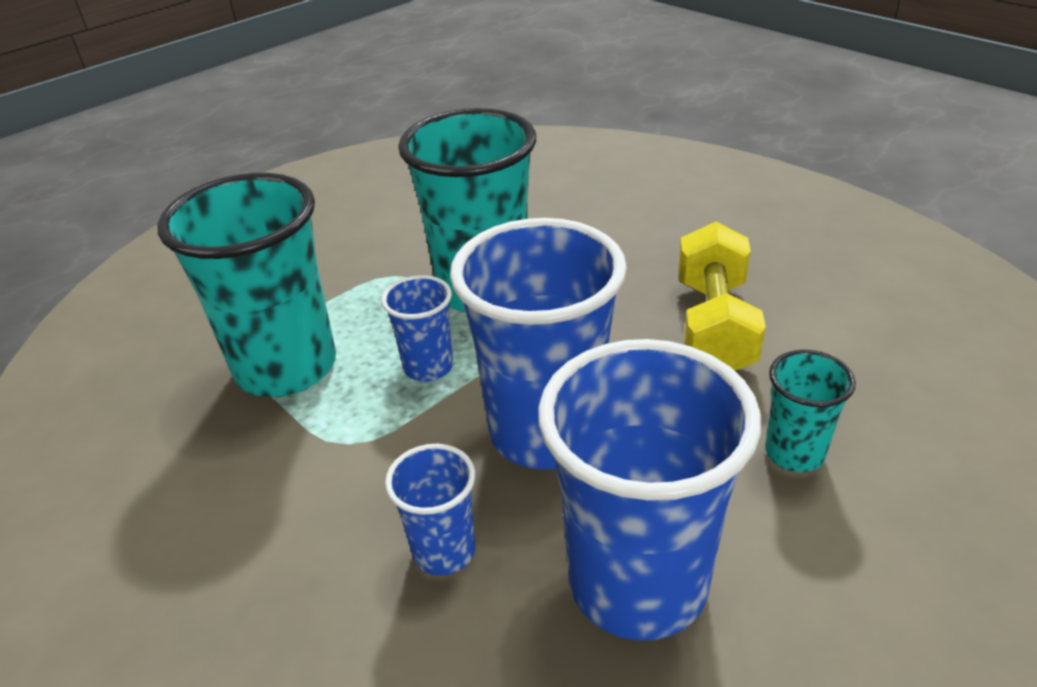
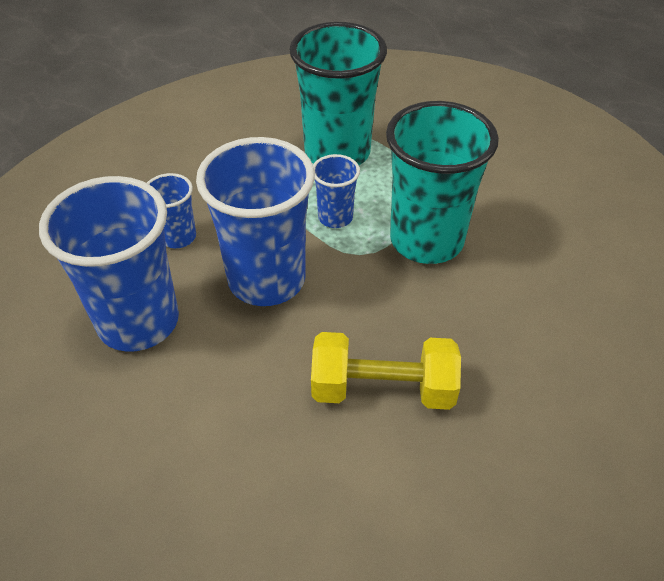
camera: 85 degrees right, 10 degrees up
turquoise cup [765,350,856,472] -> none

